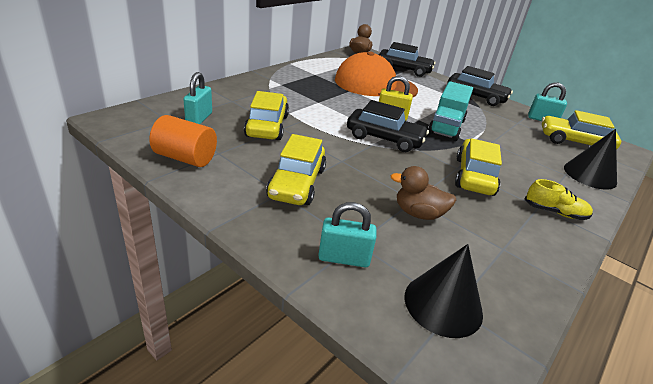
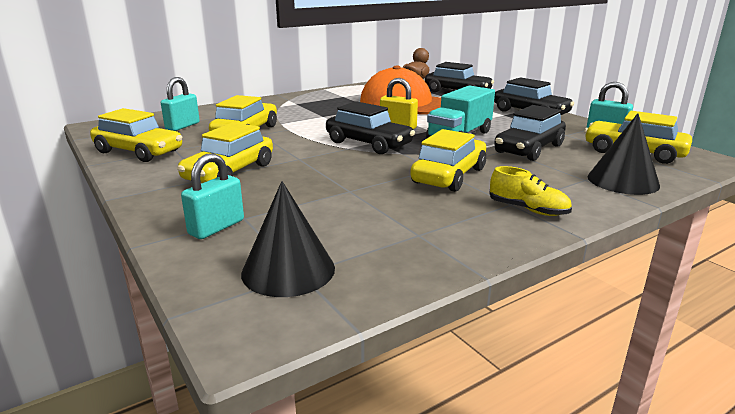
camera: 20 degrees right, 10 degrees down
orange cylinder [149,115,217,167] -> yellow car [90,108,182,162]
turquoise padlock [318,202,377,267] -> turquoise padlock turned 75 degrees counterclockwise [181,153,244,239]
brown duck [391,166,456,220] -> none
none -> black car [494,105,566,161]

